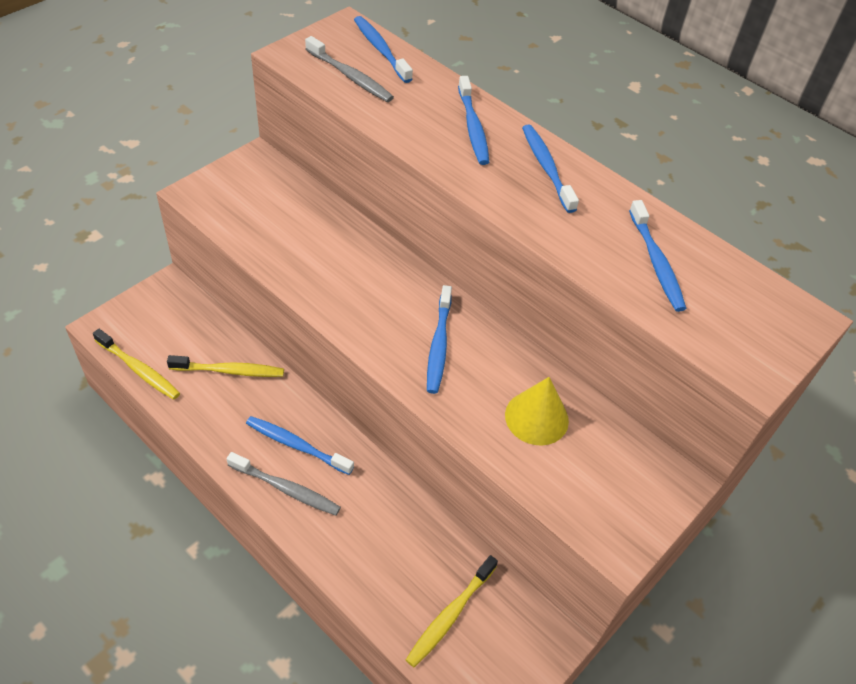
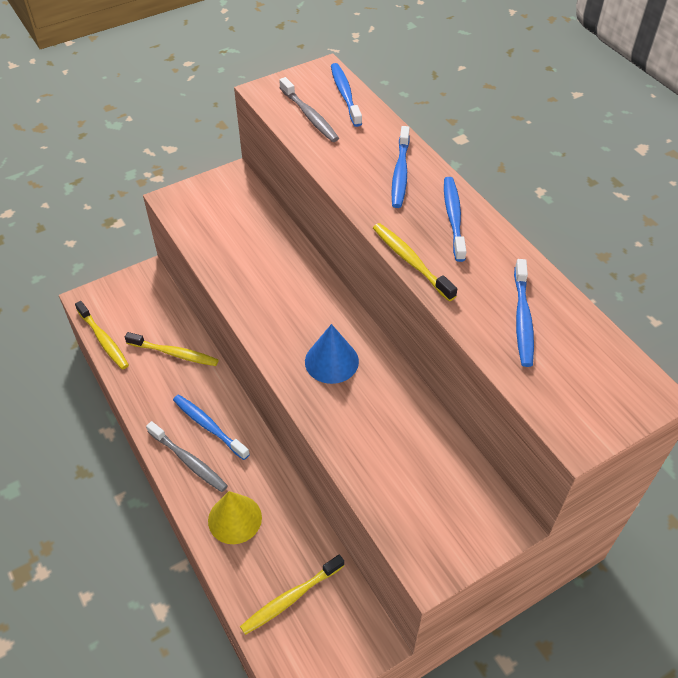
camera: 20 degrees right, 0 degrees up
blue toothbrush [427,285,452,394] -> blue cone [305,324,359,384]
yellow cone [505,377,569,445] -> yellow cone moved to [208,491,262,544]
none -> yellow toothbrush [373,223,457,301]

